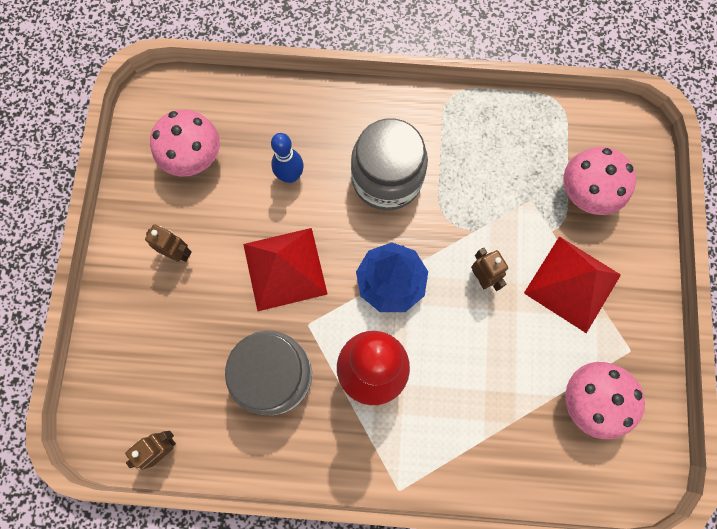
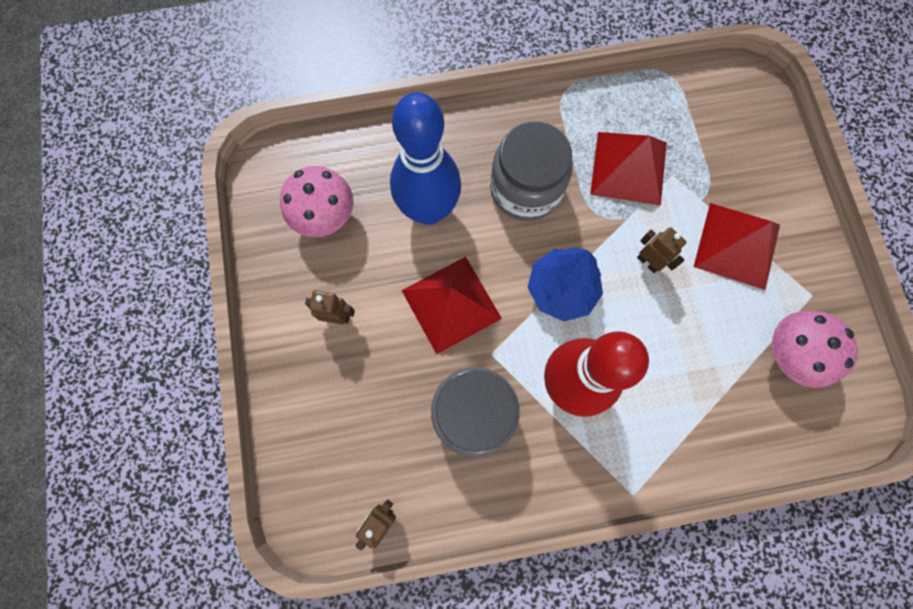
camera: 15 degrees left, 0 degrees up
blue bowling pin [271,133,304,183] -> blue bowling pin [390,92,461,225], size x2.02
pink mushroom [563,147,636,215] -> none
none -> red pyramid [590,132,667,206]

